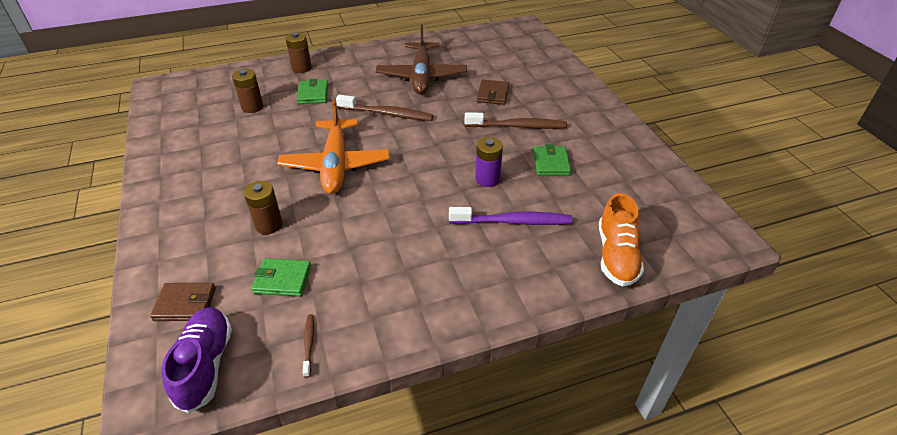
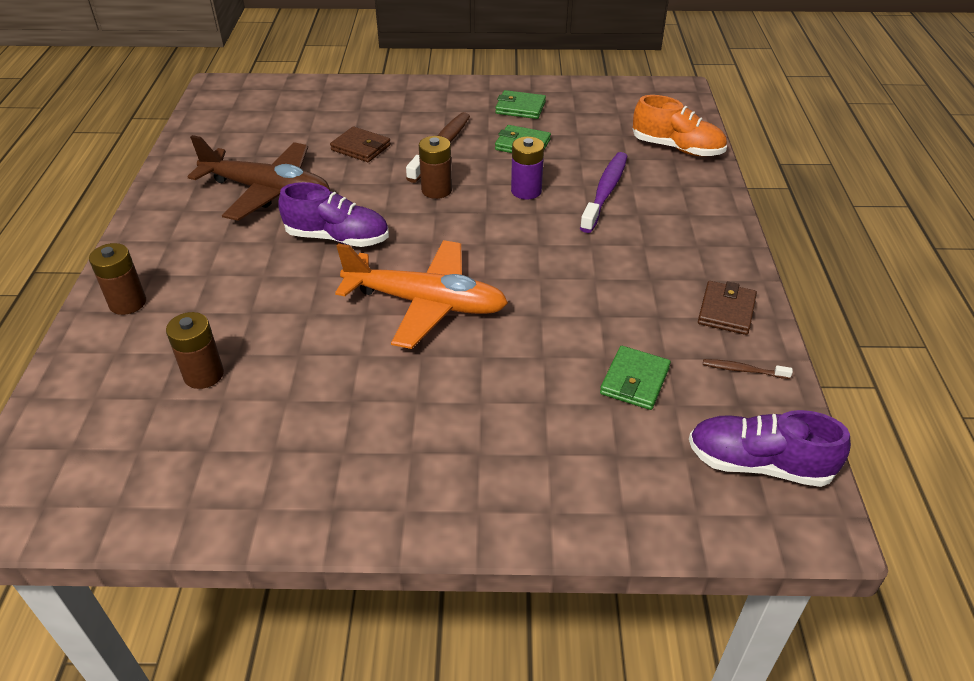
camera: 70 degrees left, 0 degrees up
brown wallet [150,283,216,321] -> brown wallet moved to [698,281,757,335]
brown battery [244,181,283,234] -> brown battery moved to [419,136,452,199]
green wallet [297,79,328,104] -> green wallet moved to [495,90,546,119]
brown toothbrush [336,94,433,121] -> purple shoe [278,182,389,247]

